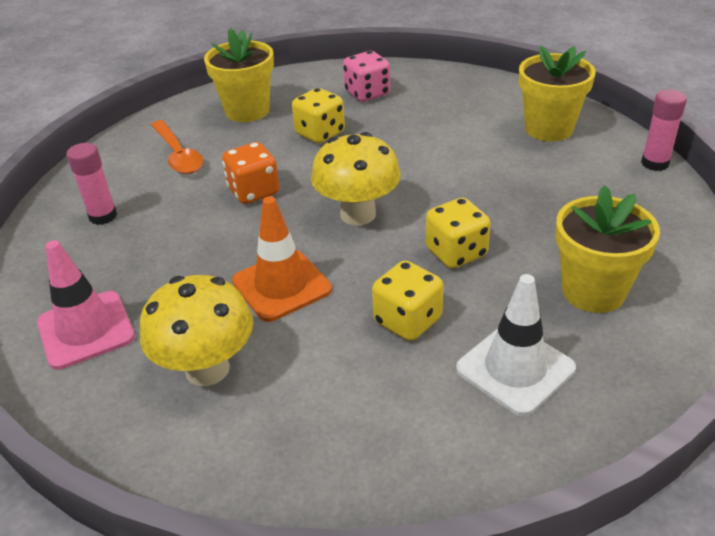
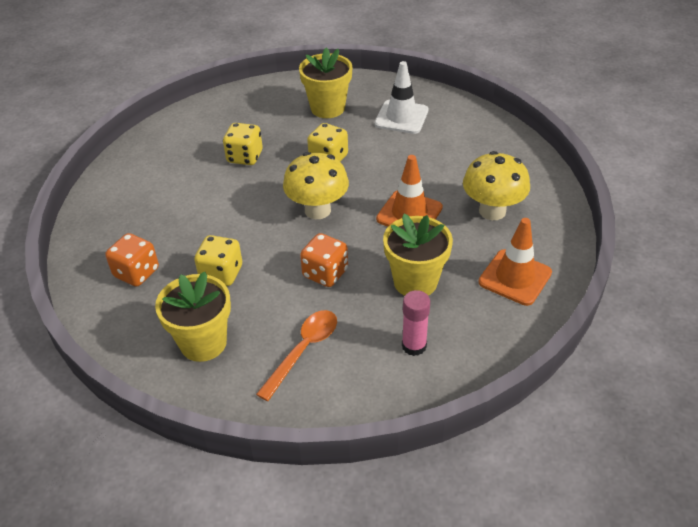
camera: 120 degrees left, 5 degrees up
pink traffic cone [37,240,135,370] -> orange traffic cone [479,218,552,306]
pink dice [343,51,390,102] -> orange dice [105,233,159,287]
yellow dice [372,260,443,341] -> yellow dice moved to [223,123,263,165]
yellow flower pot [519,46,596,142] -> yellow flower pot moved to [383,214,453,296]
pink glue stick [641,89,687,171] -> none

